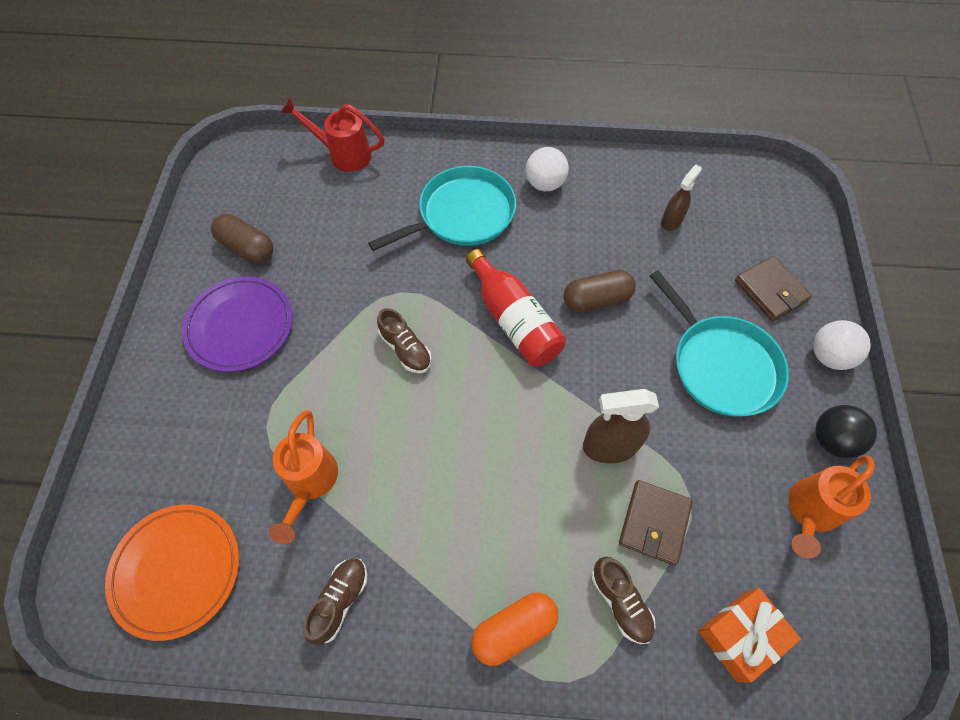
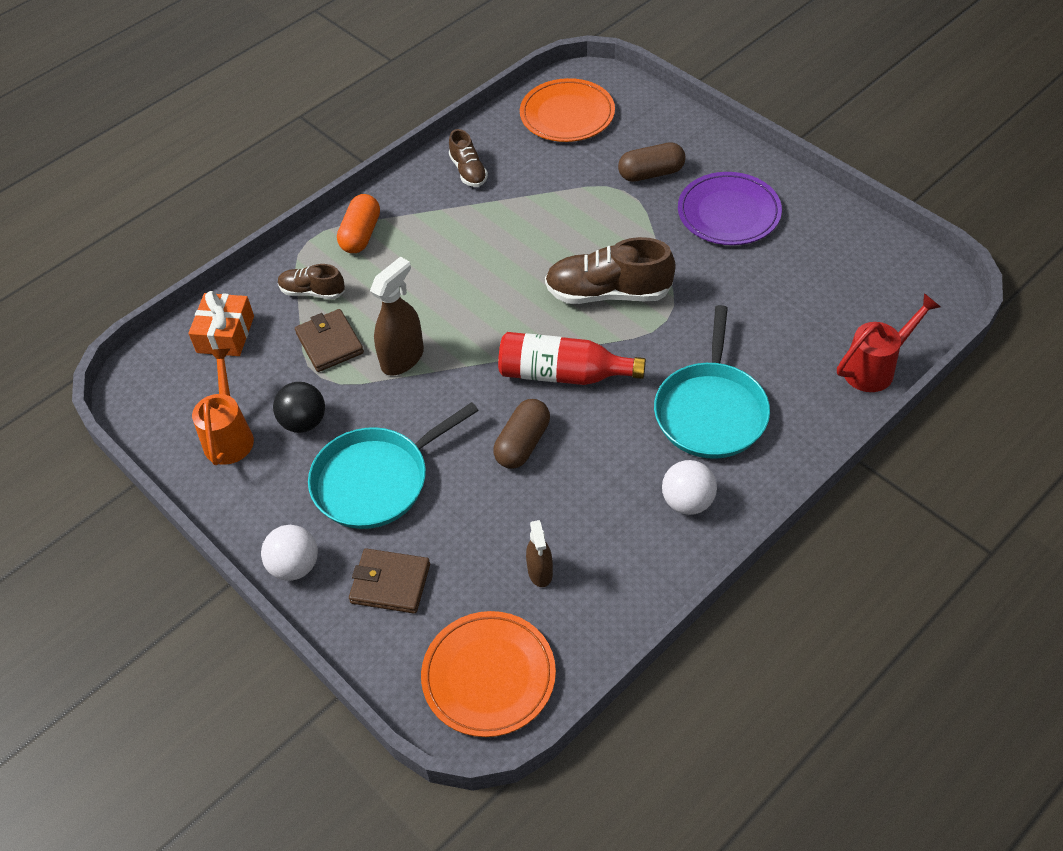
camera: 135 degrees right, 10 degrees down
brown capsule [211,214,273,263] -> brown capsule moved to [618,142,686,182]
orange watering can [269,410,338,544] -> none
brown shoe [377,308,431,373] -> brown shoe [545,237,676,304], size x1.79
turquoise pan [650,270,789,417] -> turquoise pan turned 45 degrees counterclockwise [308,402,479,529]
black ball [815,405,877,458] -> black ball moved to [273,382,325,433]
none -> orange plate [421,611,556,737]

